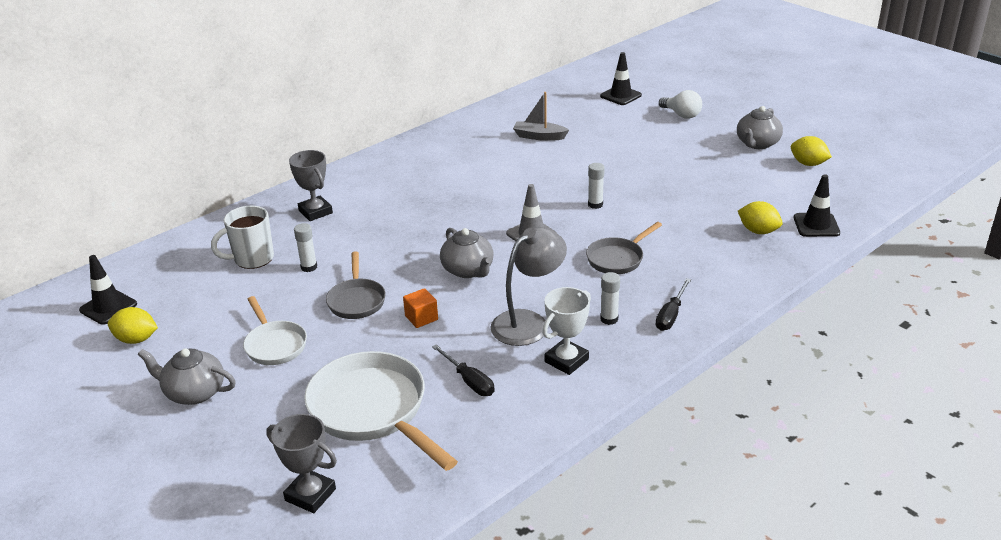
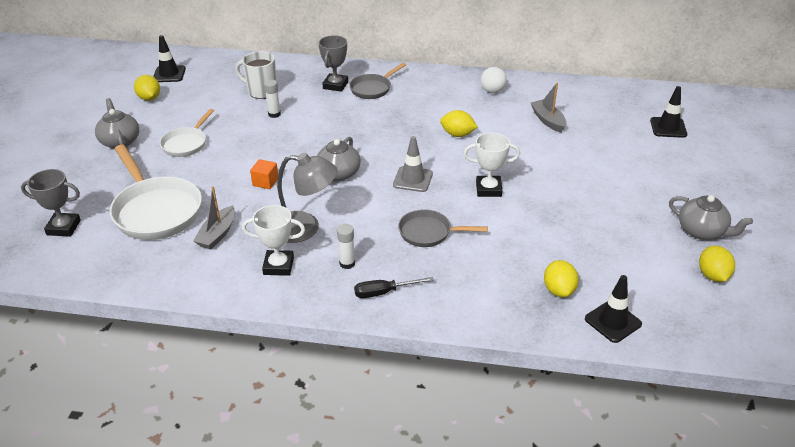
camera: 50 degrees right, 5 degrees up
grey trophy [266,414,337,513] -> grey trophy turned 75 degrees counterclockwise [21,169,81,237]
white pan [304,351,458,471] -> white pan turned 135 degrees clockwise [110,145,202,240]
grey pan [326,251,386,319] -> grey pan moved to [349,63,406,99]
black screwdriver [432,344,495,396] -> grey boat [193,186,235,250]
white glue stick [588,163,605,209] -> white trophy [463,133,520,197]
white light bulb [659,90,702,119] -> white light bulb moved to [481,67,507,93]
grey teapot [737,106,783,149] -> grey teapot turned 135 degrees counterclockwise [669,195,753,240]
none -> yellow lemon [440,110,477,137]

